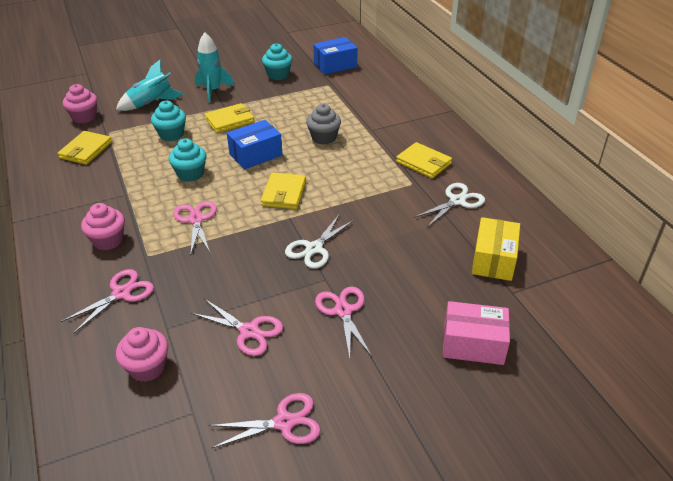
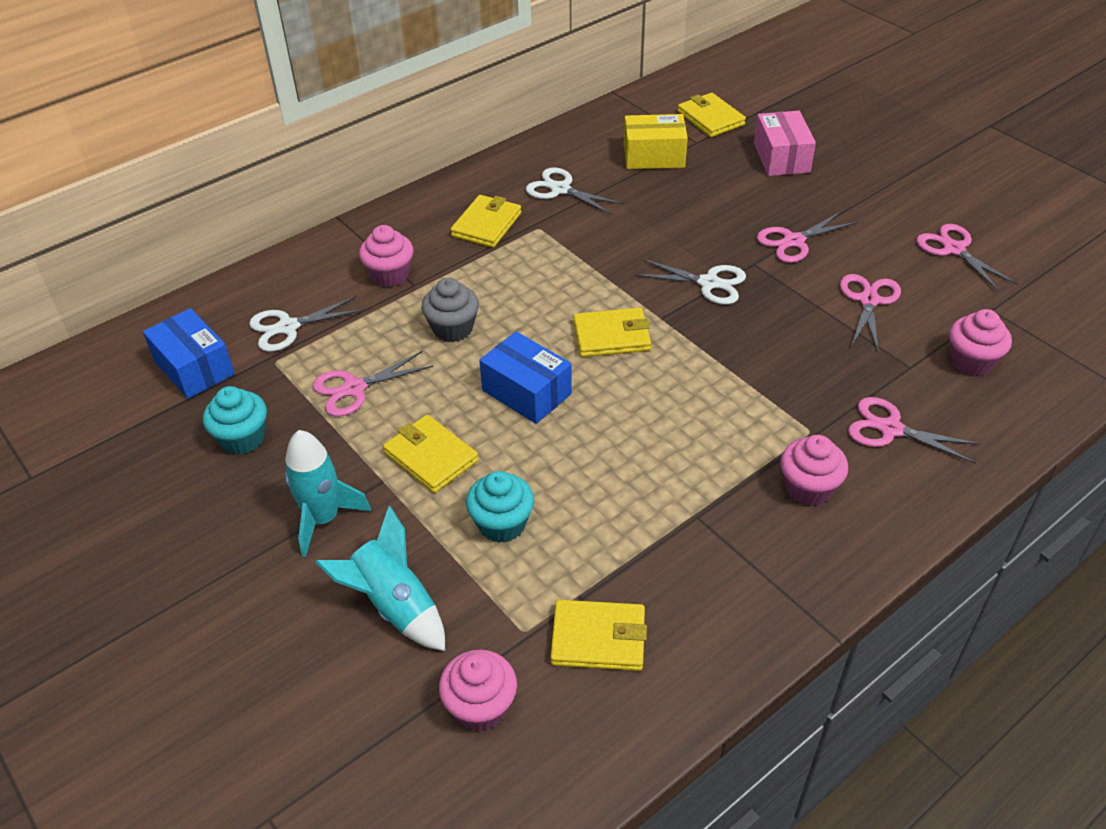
camera: 105 degrees left, 5 degrees up
turquoise cupcake [169,138,207,182] -> none
pink scissors [173,201,217,254] -> pink scissors moved to [312,351,433,417]
none -> white scissors [249,296,365,352]
none -> pink cupcake [359,225,414,287]
none -> yellow wallet [678,93,746,137]

